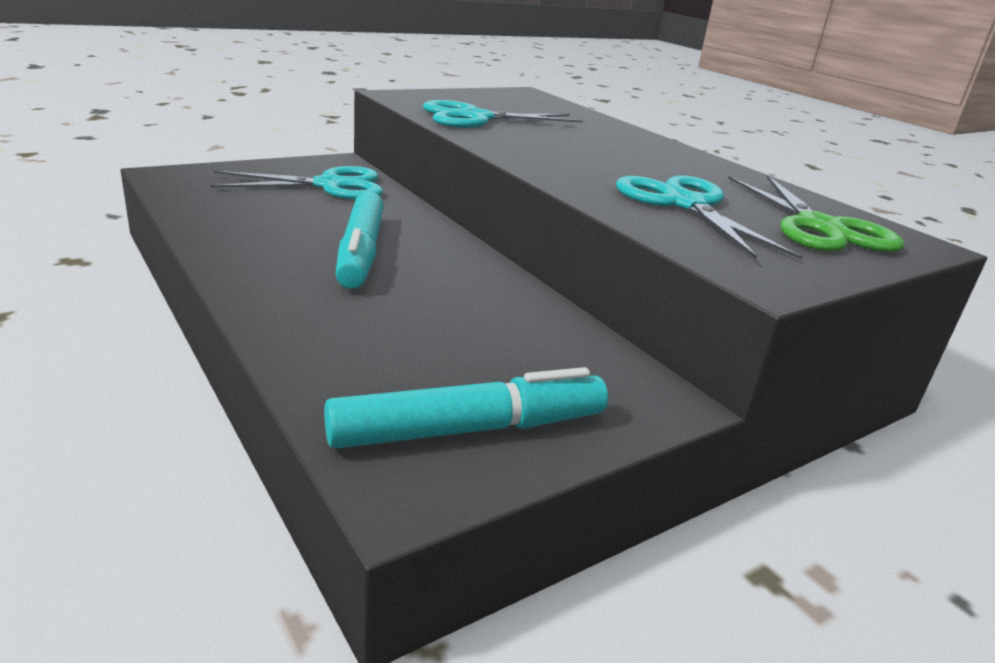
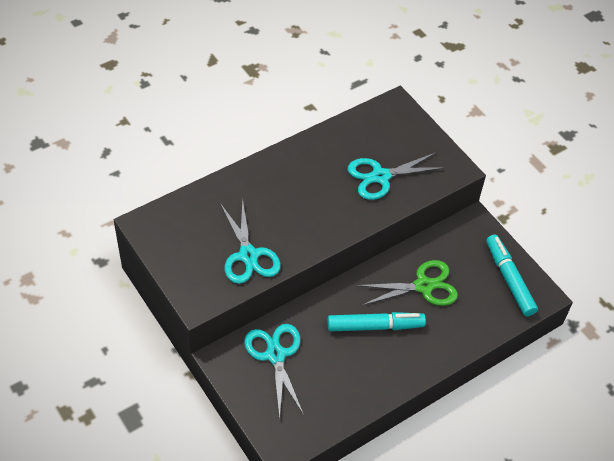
camera: 90 degrees left, 25 degrees up
green scissors [728,175,904,252] -> green scissors moved to [356,260,458,306]

